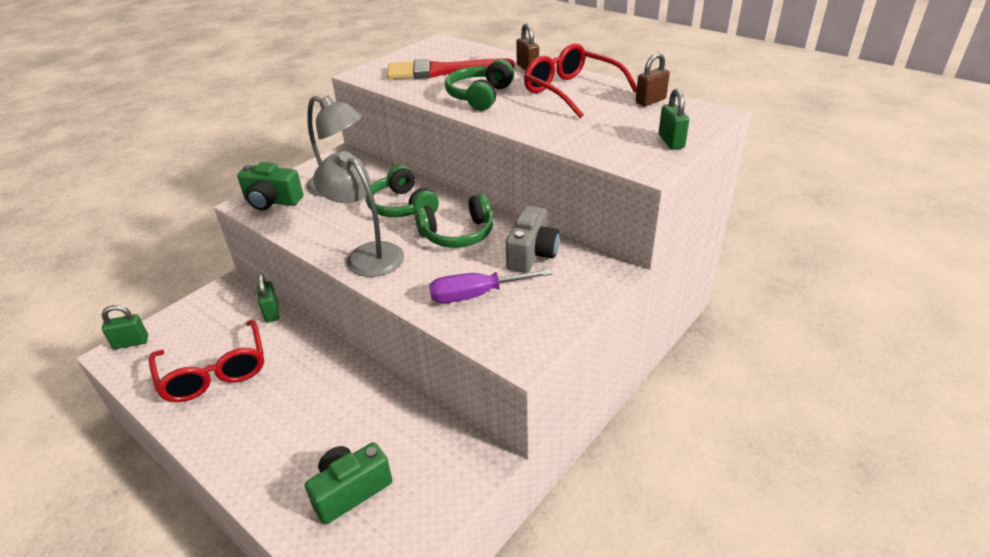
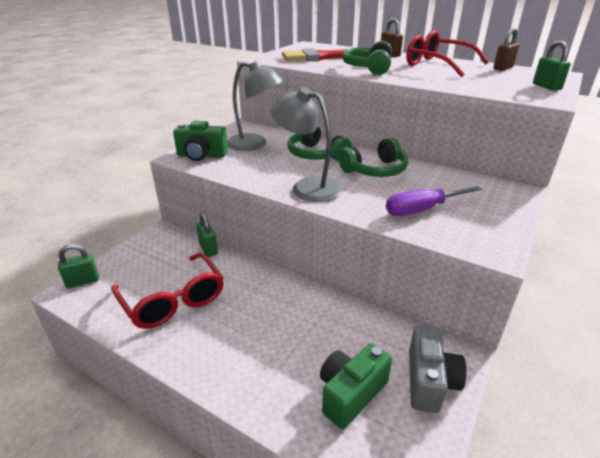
camera: 10 degrees left, 5 degrees down
grey camera [506,206,560,273] -> grey camera moved to [409,325,466,413]

